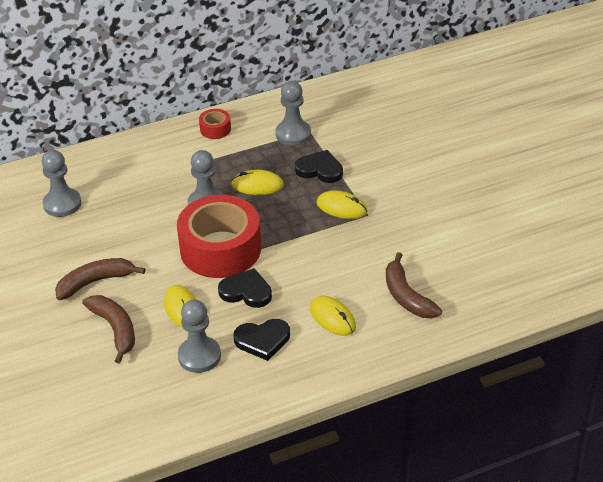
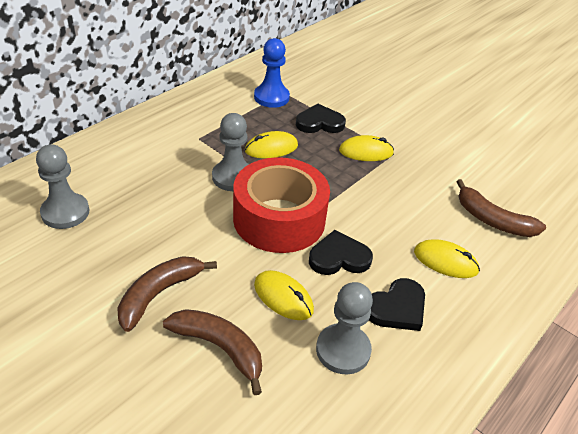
camera: 30 degrees left, 0 degrees up
red tape [199,109,231,139] -> none
grey pawn [275,81,311,146] -> blue pawn [254,38,290,108]

